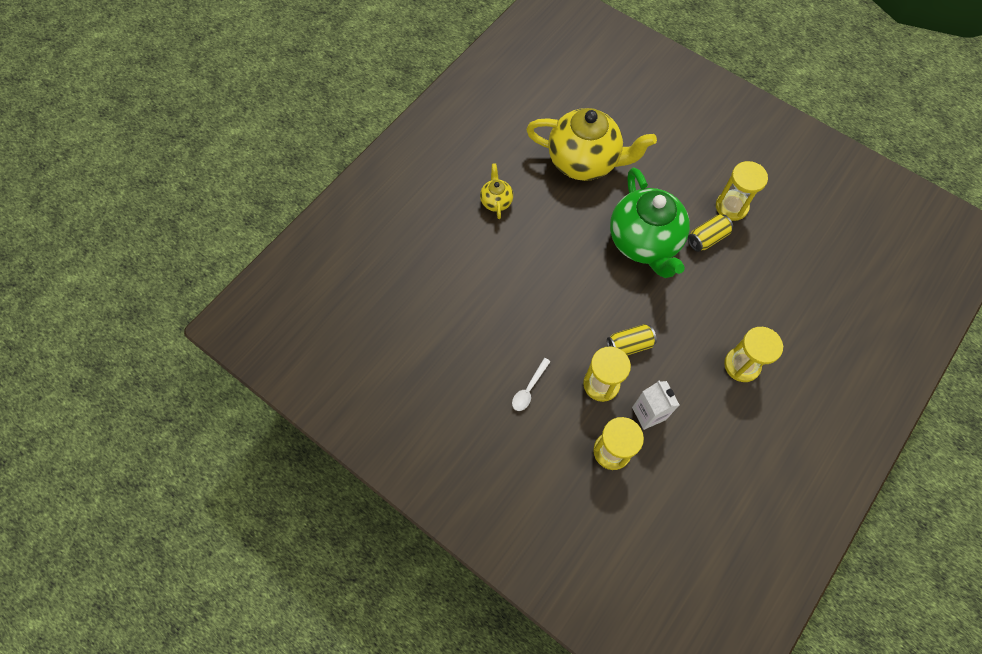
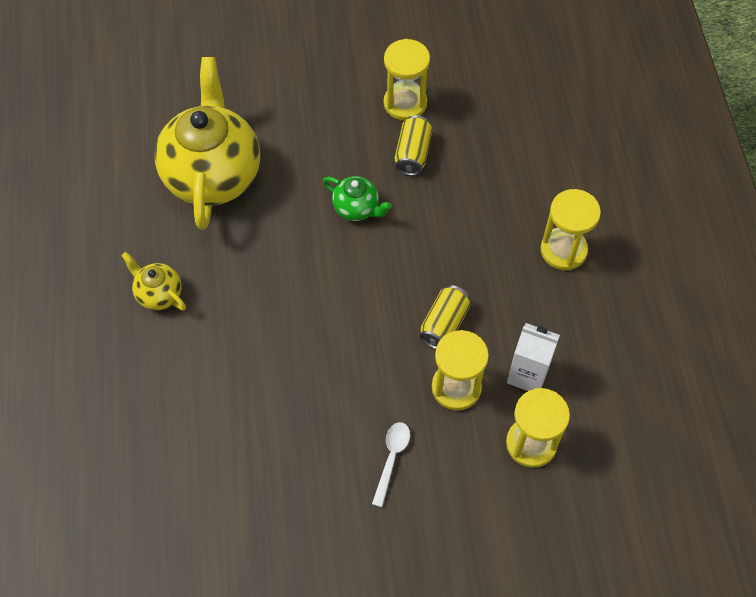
camera: 45 degrees left, 5 degrees down
white spoon [512,358,551,411] -> white spoon turned 150 degrees counterclockwise [372,422,410,507]
yellow teapot [526,108,657,181] -> yellow teapot turned 60 degrees counterclockwise [155,57,260,230]
green teapot [610,167,690,278] -> green teapot [323,176,392,221], size x0.45

